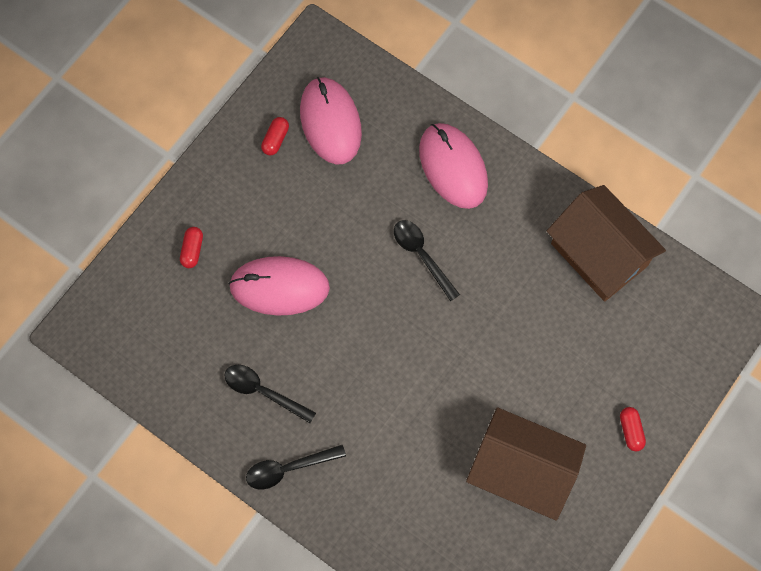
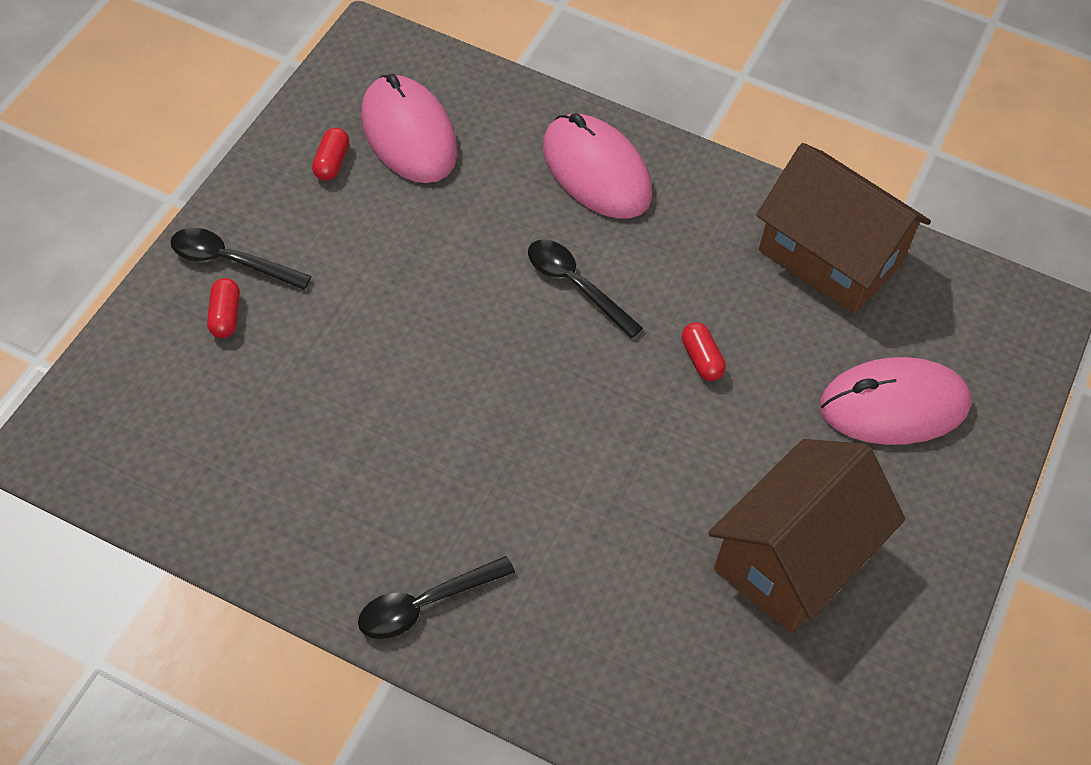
camera: 15 degrees left, 15 degrees down
black spoon [224,365,316,423] -> black spoon moved to [170,228,312,290]
pink mouse [229,256,330,316] -> pink mouse moved to [820,357,971,445]
brown house [466,407,586,521] -> brown house turned 60 degrees counterclockwise [708,439,905,633]
red capsule [620,407,646,451] -> red capsule moved to [682,322,726,381]

